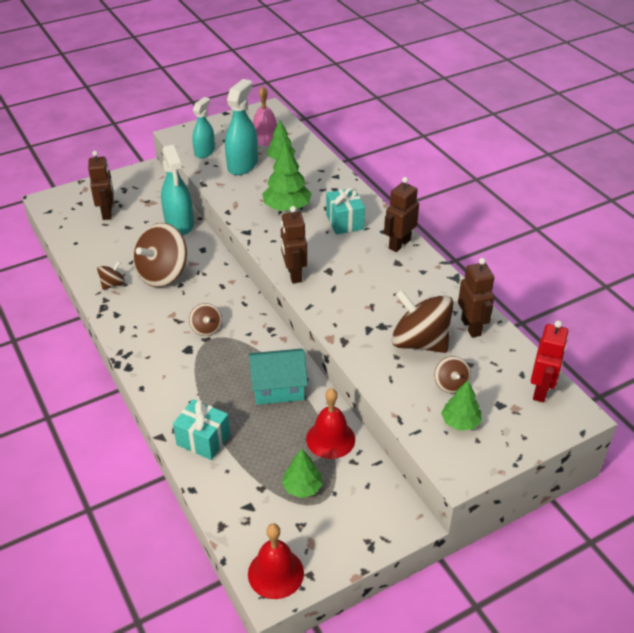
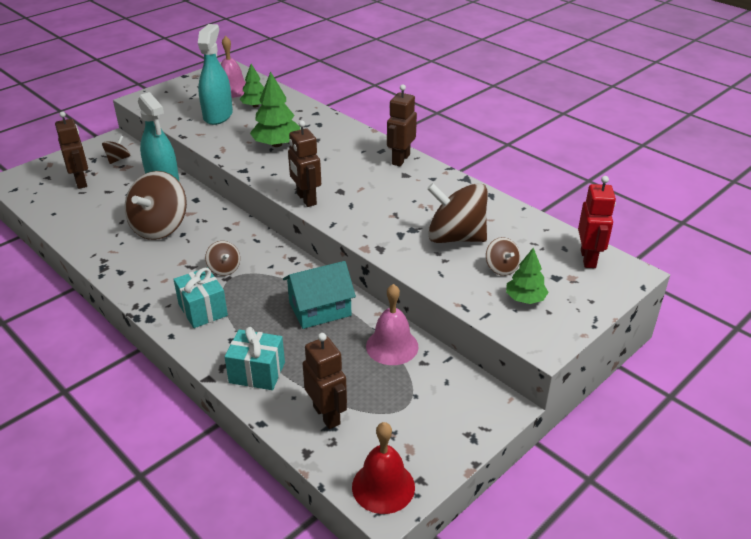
camera: 15 degrees left, 5 degrees down
brown spinning top [97,261,125,290] -> brown spinning top moved to [102,136,130,164]
turquoise spray bottle [192,97,215,158] -> none
green tree [282,449,323,498] -> none
red bell [306,388,355,459] -> pink bell [366,284,419,365]
turquoise gift [326,187,365,235] -> turquoise gift moved to [174,267,228,328]
brown robot [458,258,494,338] -> brown robot moved to [303,333,347,429]

